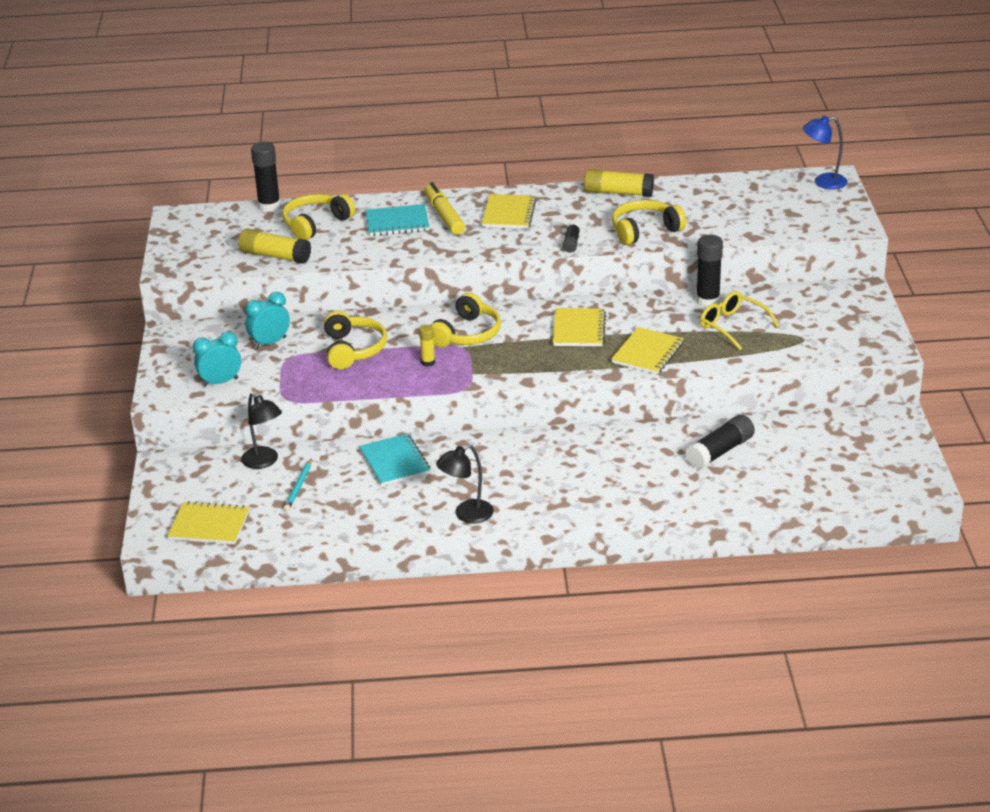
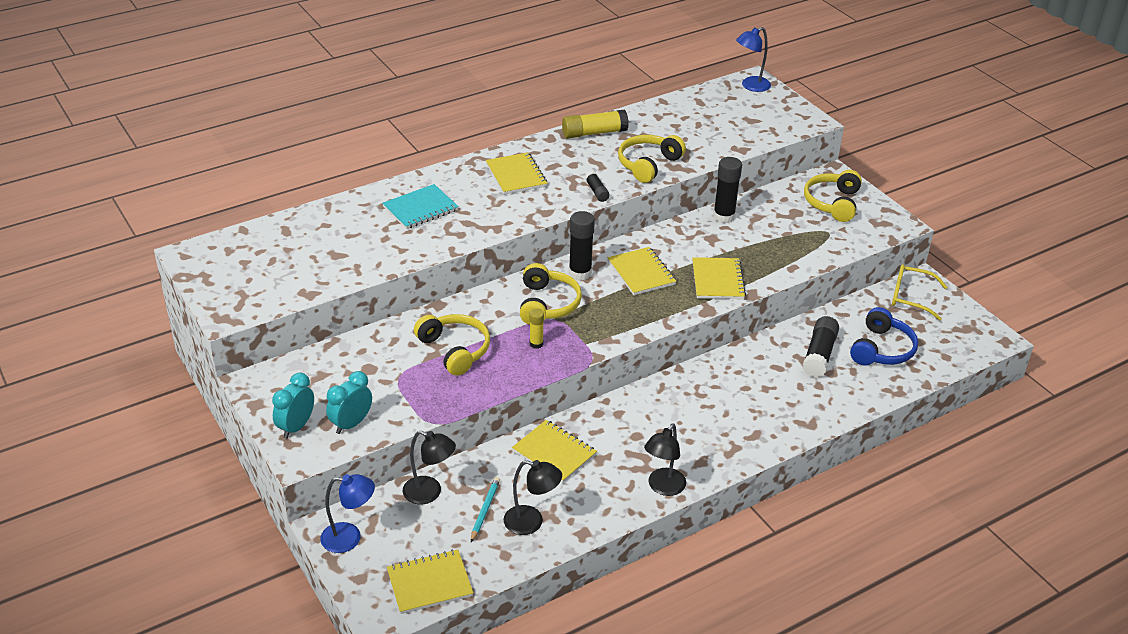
camera: 30 degrees left, 5 degrees up
yellow glue stick [238,229,311,264] -> none
turquoise clock [245,292,290,349] -> turquoise clock moved to [272,372,314,439]
black glue stick [251,142,281,212] -> black glue stick moved to [569,211,595,281]
yellow headphones [282,194,355,240] -> yellow headphones moved to [804,170,862,222]
turquoise pencil [283,458,312,511] -> turquoise pencil turned 150 degrees counterclockwise [471,477,500,542]
turquoise notebook [359,433,430,486] -> yellow notebook [512,420,597,483]
yellow marker [424,182,465,235] -> none
yellow glasses [700,291,779,350] -> yellow glasses moved to [892,265,947,320]
none -> blue lamp [320,474,375,553]
none -> black lamp [504,460,562,535]
none -> blue headphones [850,307,918,365]

